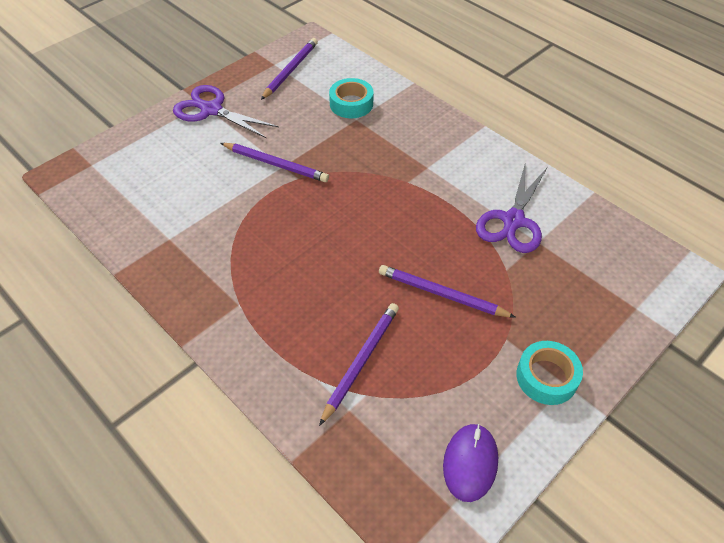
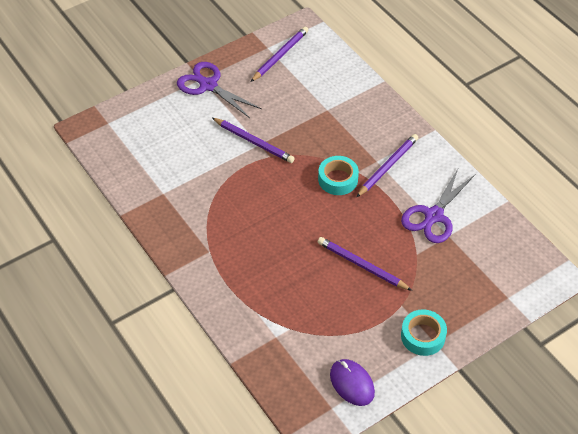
camera: 10 degrees right, 0 degrees up
purple pencil [319,303,399,426] -> purple pencil moved to [356,134,418,197]
turquoise tape [329,78,373,118] -> turquoise tape moved to [318,156,359,195]
purple mouse [443,424,498,502] -> purple mouse turned 60 degrees counterclockwise [330,359,375,406]

